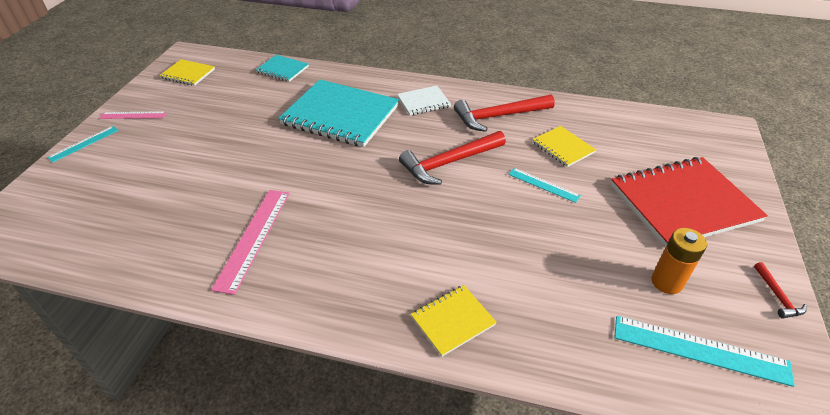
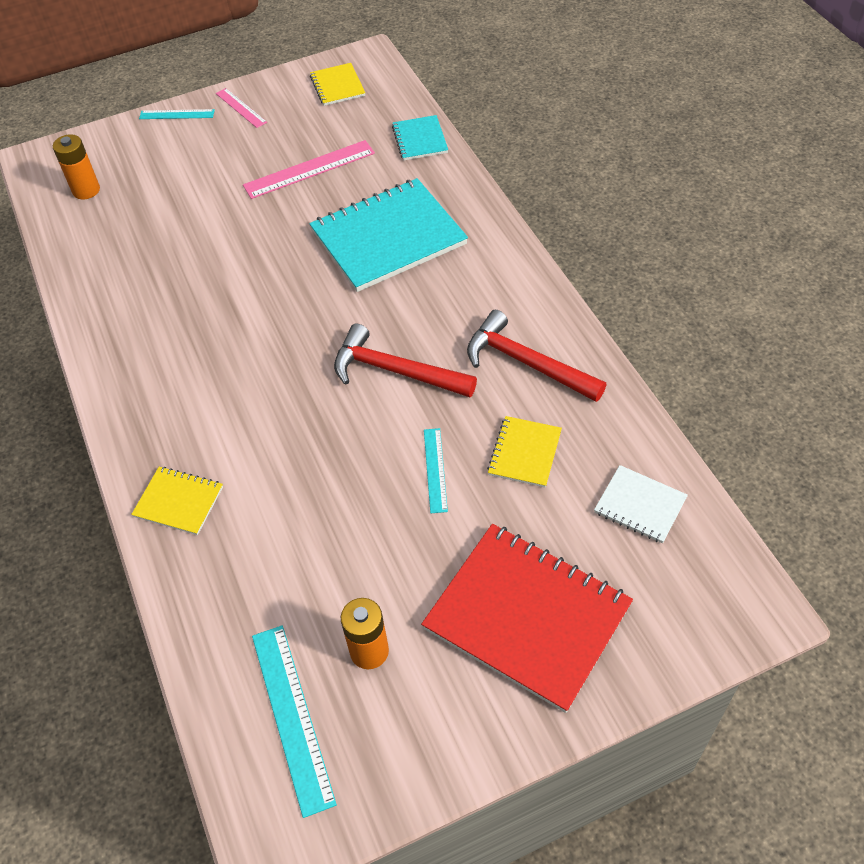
camera: 55 degrees right, 10 degrees up
pink ruler [211,190,290,295] -> pink ruler moved to [243,140,375,199]
turquoise notebook [278,80,399,147] -> turquoise notebook turned 75 degrees clockwise [309,178,468,292]
white notebook [397,86,451,116] -> white notebook moved to [594,465,688,544]
red hammer [754,262,807,319] -> none
none -> orange battery [53,134,100,200]

